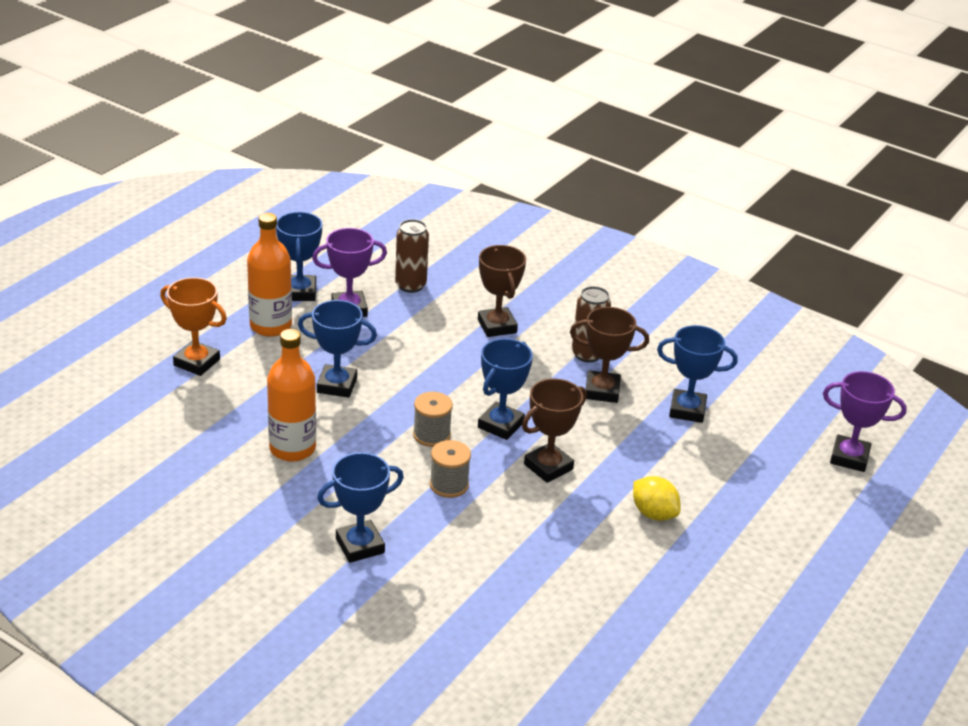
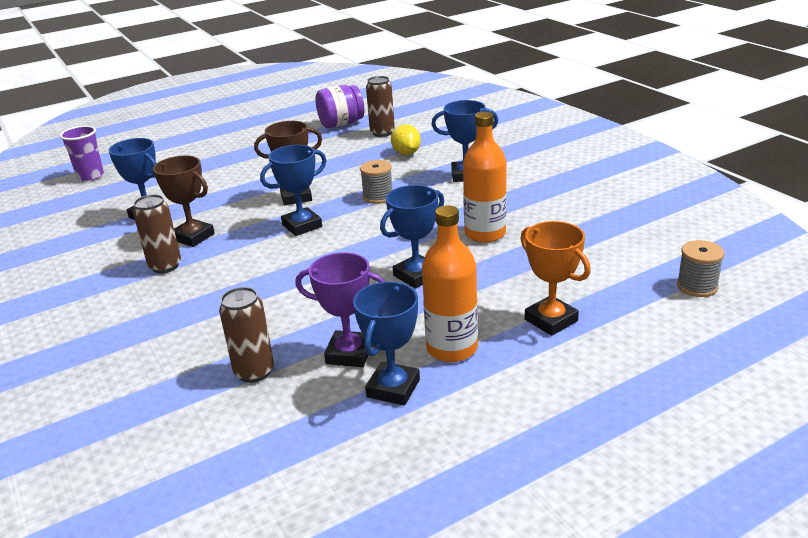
camera: 150 degrees left, 5 degrees down
blue trophy [298,300,377,398] -> blue trophy turned 75 degrees counterclockwise [380,185,445,289]
grey spool [413,392,453,447] -> grey spool moved to [677,240,725,297]
brown trophy [478,245,526,337] -> none
yellow lemon [633,476,681,521] -> yellow lemon moved to [391,124,421,155]
purple trophy [823,371,907,472] -> purple cup [60,126,104,181]
none -> purple jar [315,85,364,128]
none -> brown can [366,76,395,137]

